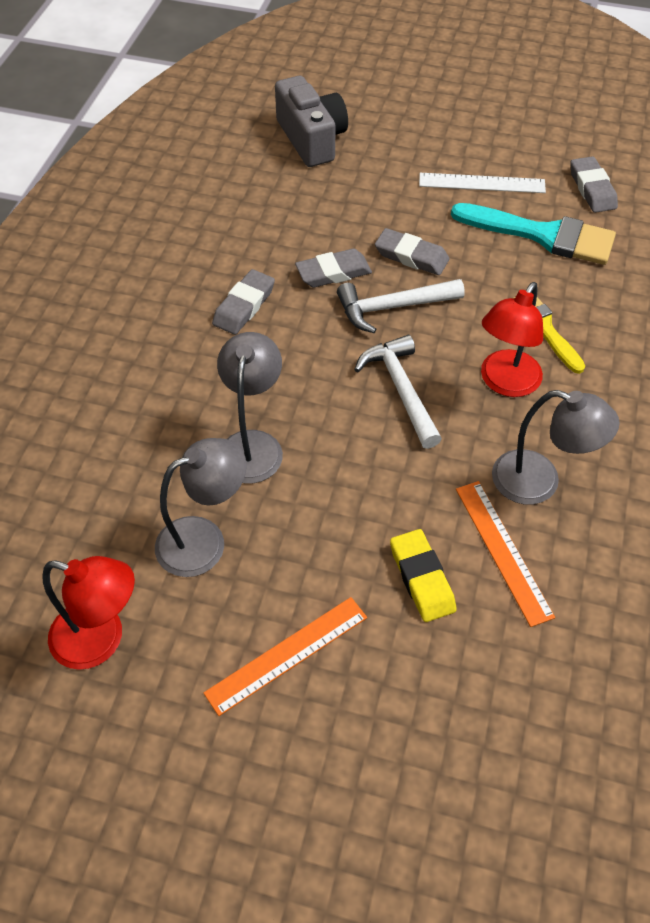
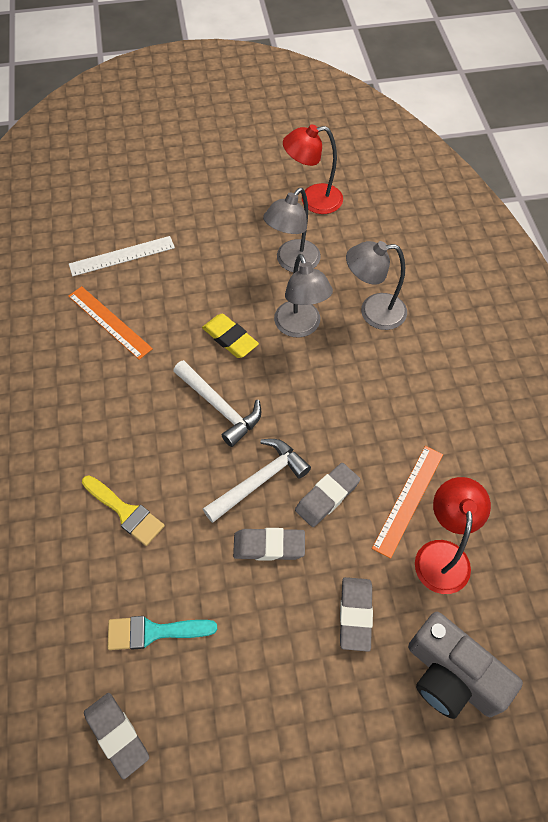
camera: 155 degrees right, 5 degrees up
orange ruler [204,597,367,716] -> orange ruler moved to [372,446,443,559]
grey eraser [212,269,275,335] -> grey eraser moved to [340,577,373,652]
yellow eraser [390,529,457,622] -> yellow eraser moved to [202,314,259,358]
white ruler [419,173,546,193] -> white ruler moved to [69,236,175,276]
turquoise brush [451,203,616,265] -> turquoise brush [107,616,217,650], size x0.62
red lamp [481,282,543,397] -> red lamp moved to [415,477,491,594]
grey lamp [492,390,620,505] -> grey lamp moved to [346,241,407,330]

